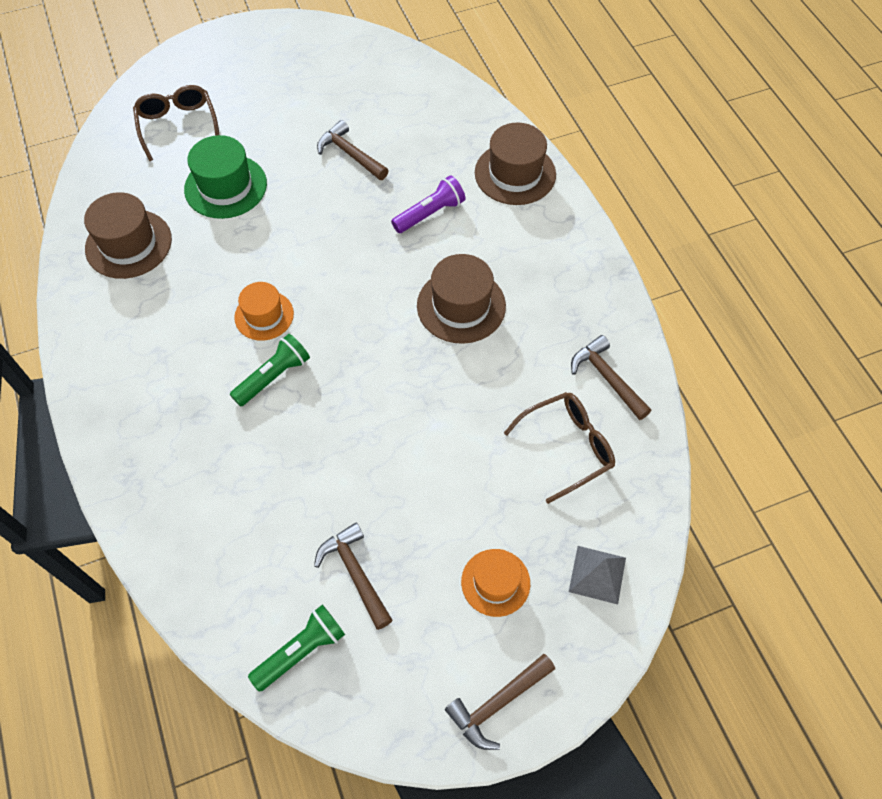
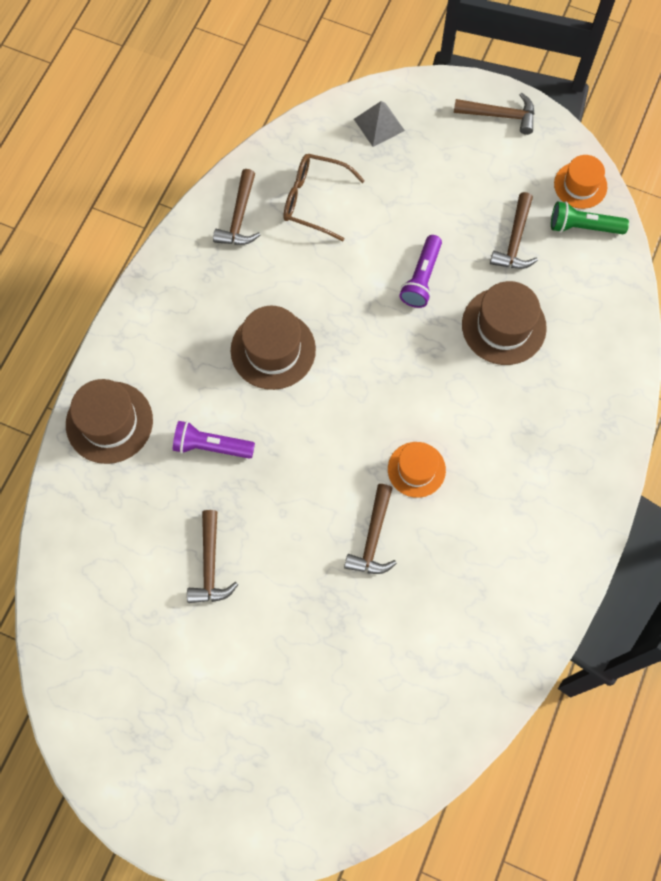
camera: 135 degrees left, 10 degrees up
brown hat [84,192,172,279] -> brown hat moved to [462,281,547,365]
brown glasses [133,85,219,161] -> none
green hat [184,135,267,219] -> none
green flashlight [230,334,310,407] -> none
orange hat [461,549,530,617] -> orange hat moved to [554,155,607,209]
none -> brown hammer [344,484,397,574]
none -> purple flashlight [399,235,442,308]

